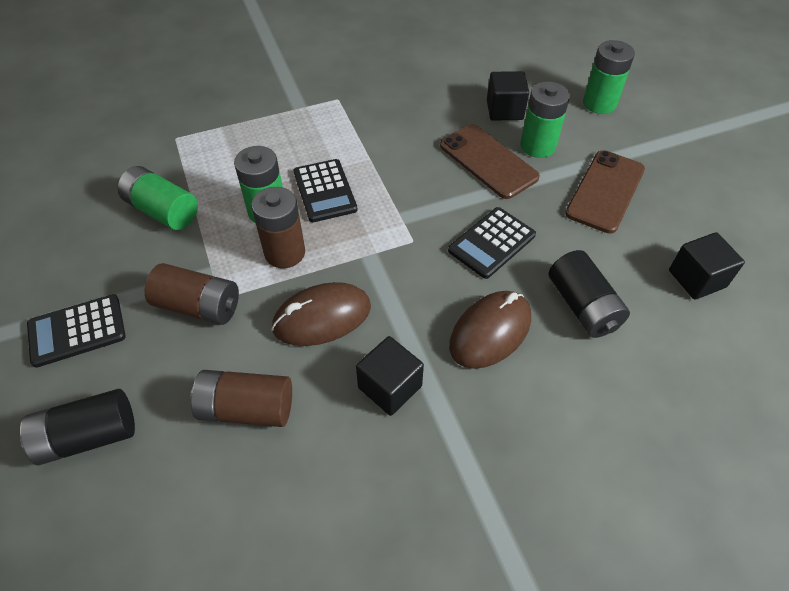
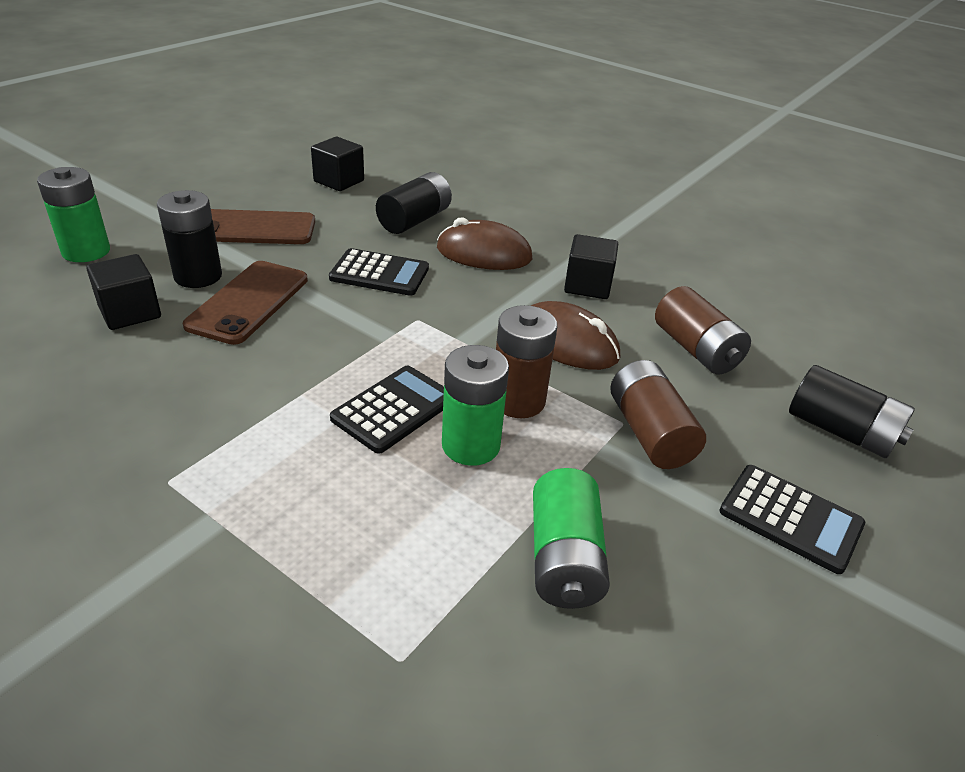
camera: 125 degrees left, 15 degrees down
green battery [520,81,570,158] -> black battery [157,190,222,288]

